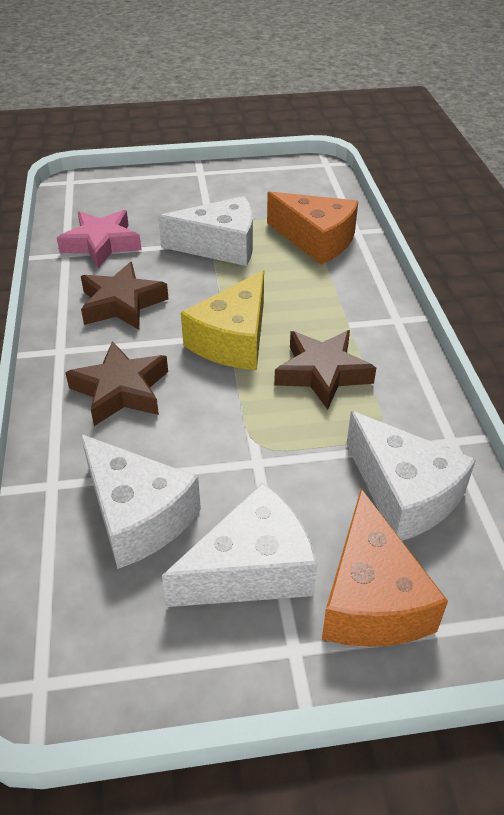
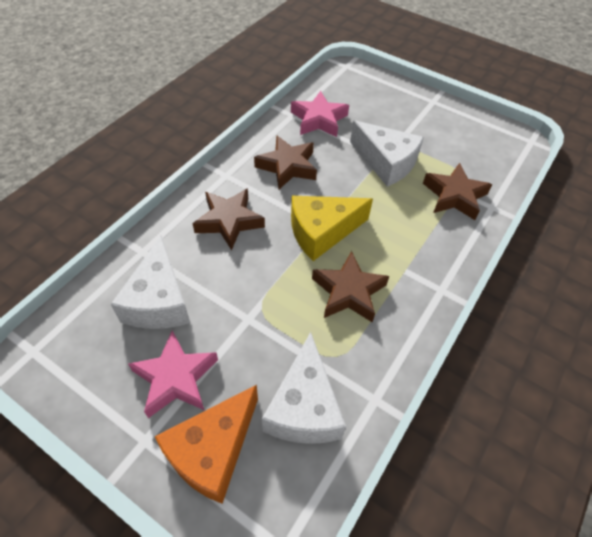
camera: 40 degrees right, 10 degrees up
white cheese [162,483,317,607] -> pink star [128,331,218,418]
orange cheese [267,192,358,264] -> brown star [423,163,493,220]

